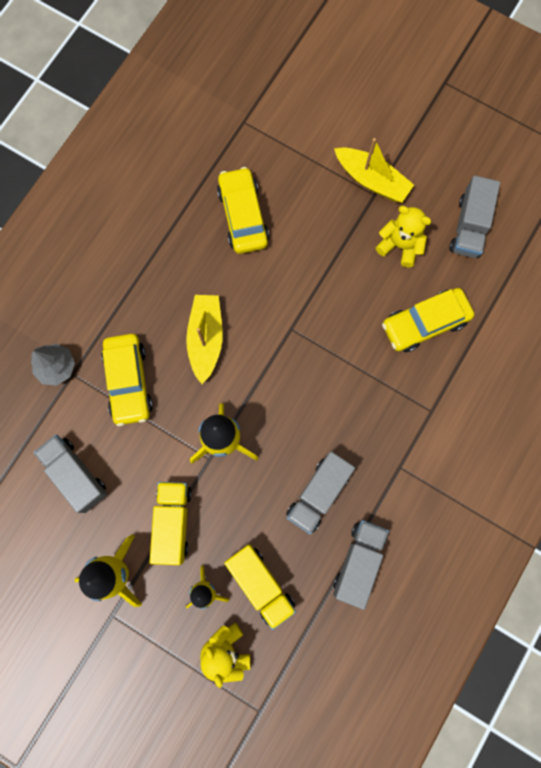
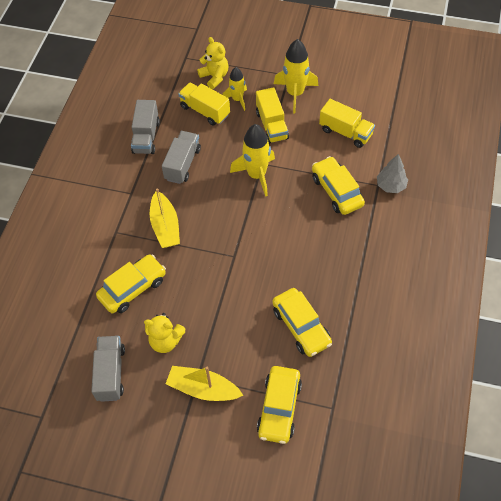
camera: 165 degrees right, 20 degrees down
grey truck [34,435,107,513] -> yellow truck [319,99,375,148]
yellow boat [186,295,223,384] -> yellow boat moved to [150,188,180,248]
none -> yellow car [257,366,302,444]

